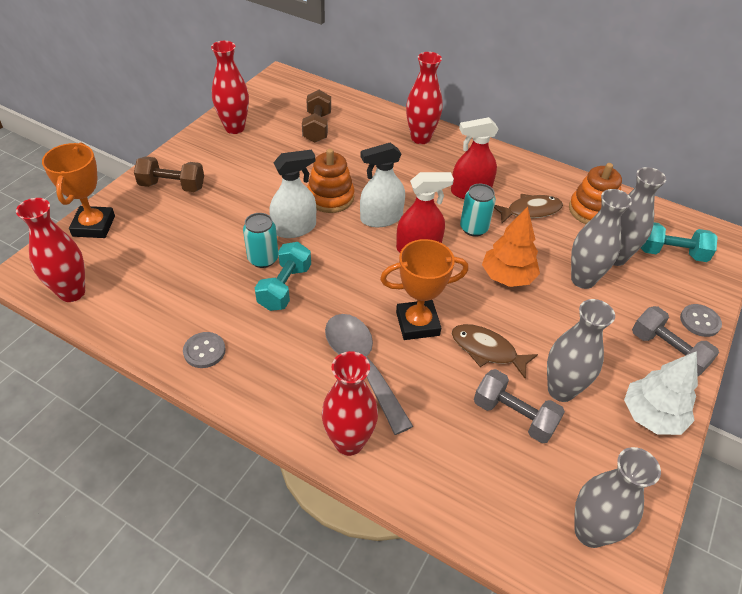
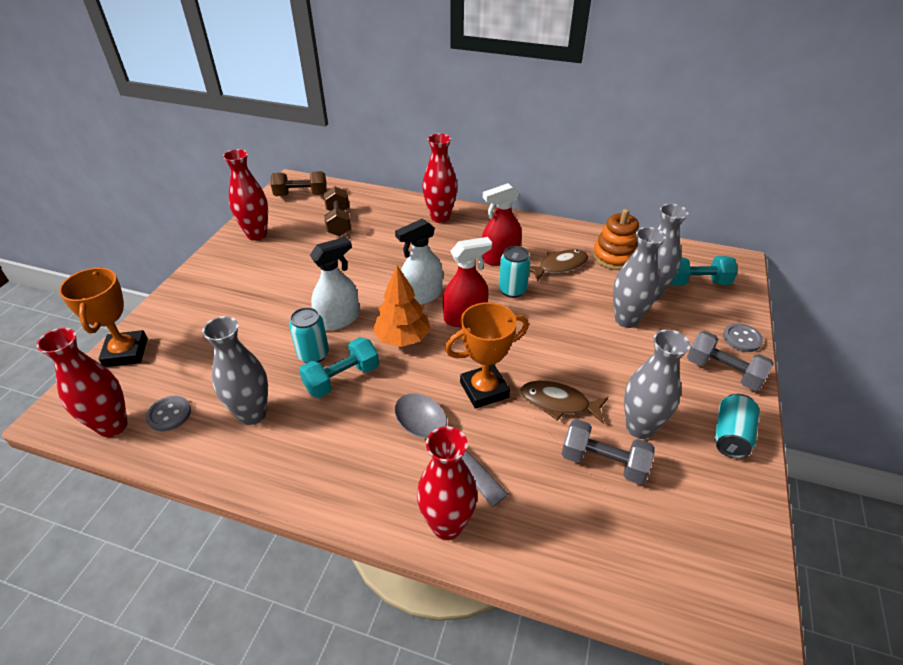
camera: 10 degrees left, 5 degrees down
brown dumbbell [134,157,204,192] -> brown dumbbell moved to [271,171,327,196]
grey button [183,332,226,368] -> grey button moved to [146,396,191,432]
turquoise dumbbell [255,242,311,311] -> turquoise dumbbell turned 45 degrees clockwise [299,337,379,398]
orange stacking toy [307,149,354,213] -> none
orange tree [482,207,540,287] -> orange tree moved to [373,265,430,347]
grey vase [574,447,661,548] -> grey vase moved to [202,316,268,425]
white tree [624,351,698,435] -> turquoise can [714,394,760,458]

